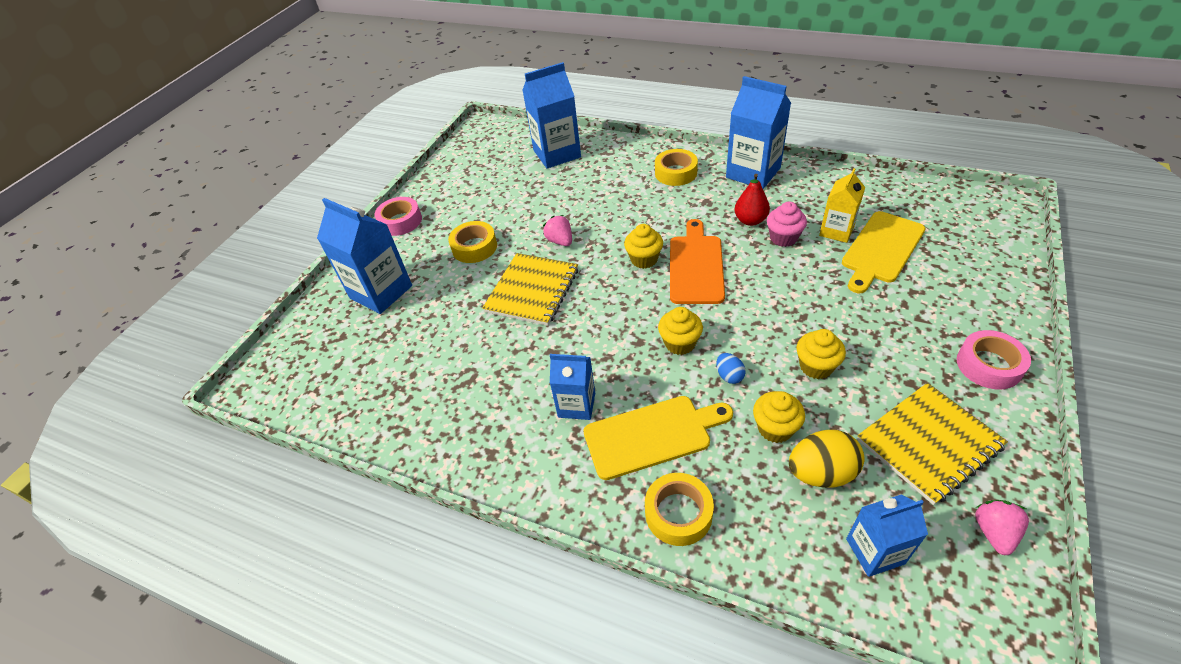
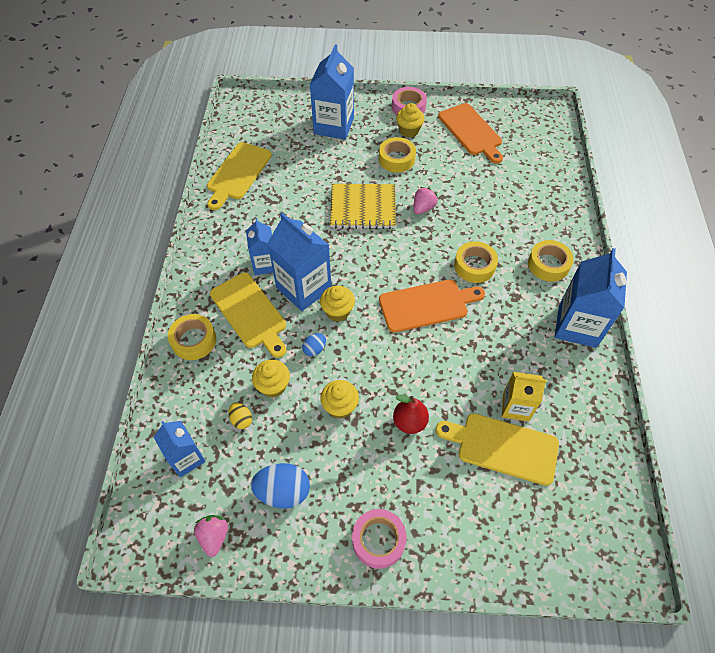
camera: 65 degrees right, 10 degrees up
blue carton [522,62,581,169] -> blue carton moved to [267,213,332,311]
yellow cupcake [624,224,663,269] -> yellow cupcake moved to [396,103,425,137]
red pear [735,174,770,226] -> red pear moved to [393,395,429,434]
pink cupcake [767,202,807,247] -> none
yellow egg [789,430,864,488] -> yellow egg [228,402,252,429], size x0.53
yellow notebook [857,383,1008,505] -> blue egg [251,463,310,509]
pink strawberry [975,500,1029,555] -> pink strawberry turned 90 degrees counterclockwise [194,515,228,557]
none -> yellow cutting board [207,142,272,210]
none -> orange cutting board [438,103,503,164]
none -> yellow tape [454,241,498,283]

